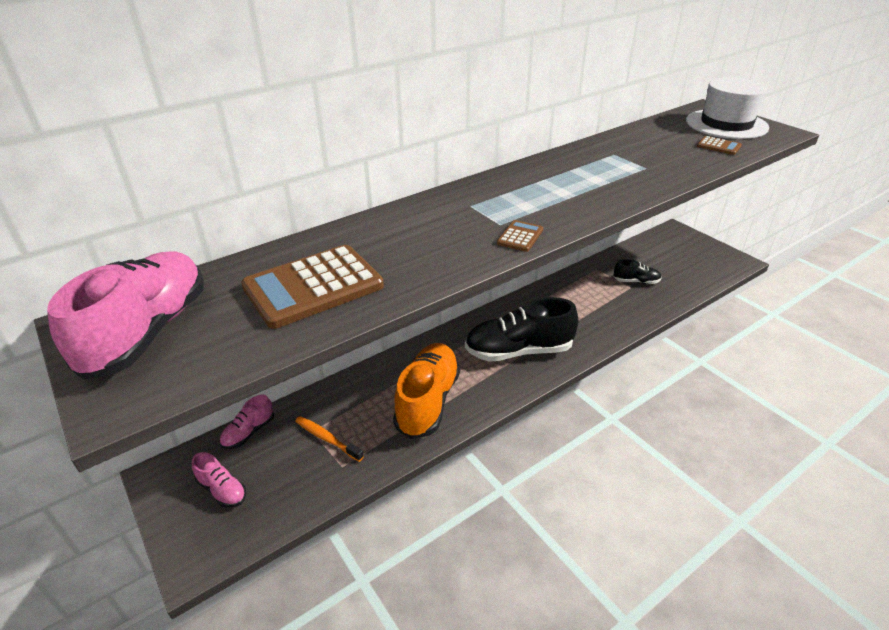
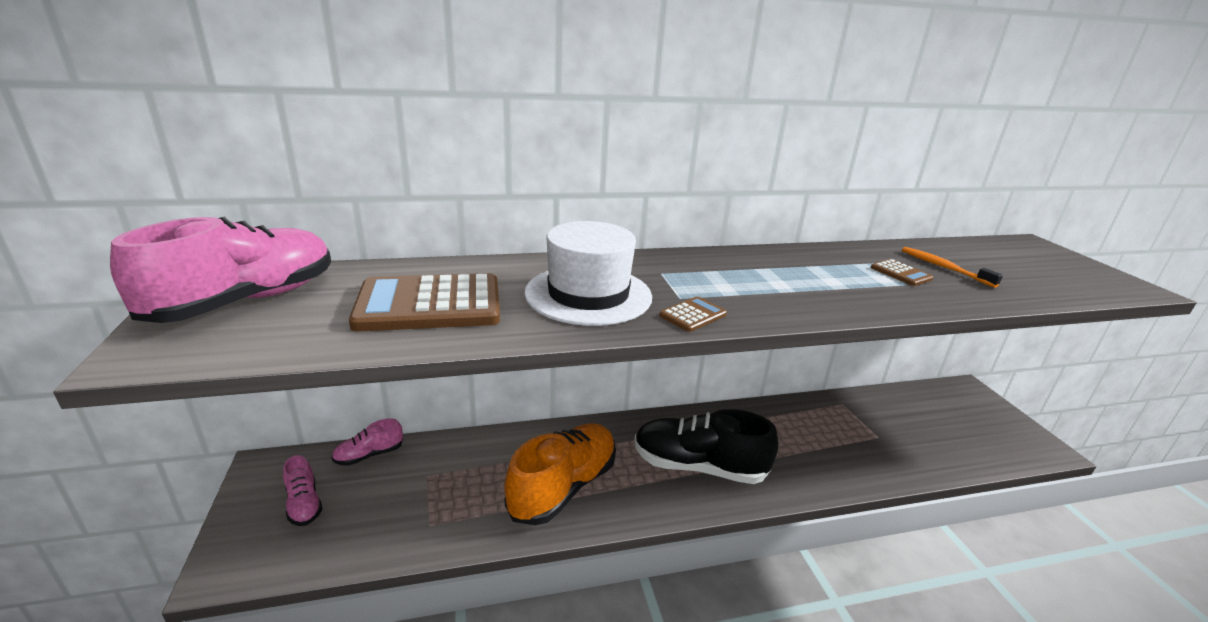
camera: 20 degrees right, 10 degrees down
orange toothbrush [295,416,364,462] -> orange toothbrush moved to [902,247,1003,288]
black shoe [613,259,662,284] -> none
white hat [686,77,769,139] -> white hat moved to [524,221,652,326]
brown calculator [697,136,742,155] -> brown calculator moved to [871,259,933,286]

